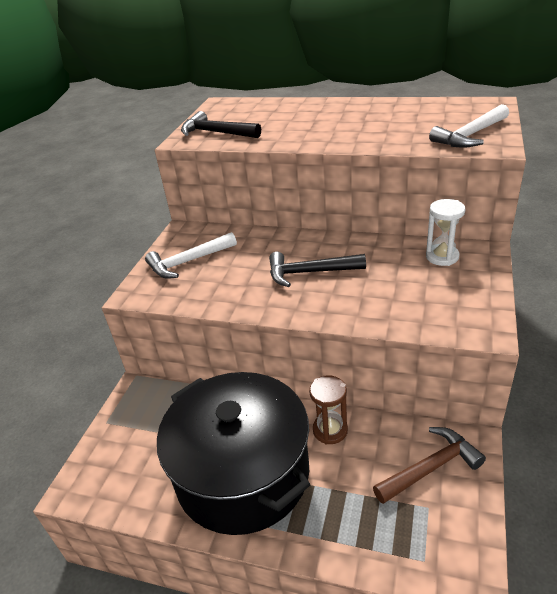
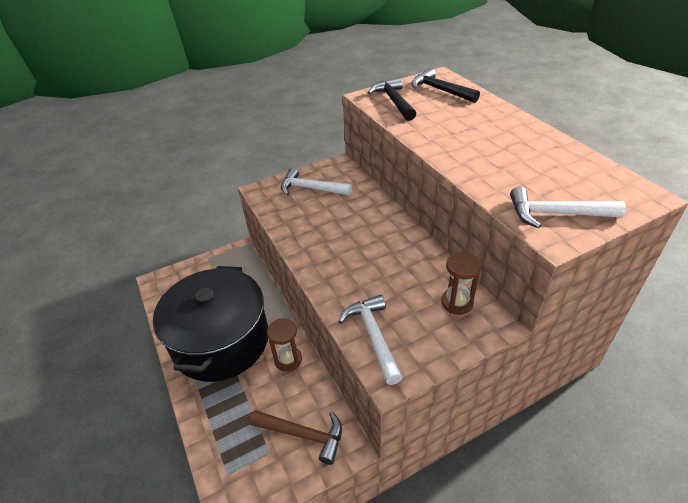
camera: 45 degrees right, 5 degrees up
black hammer [269,252,366,287] -> black hammer moved to [411,68,480,103]
white hourglass [426,199,465,266] -> brown hourglass [441,252,481,315]
none -> white hammer [338,295,403,385]

